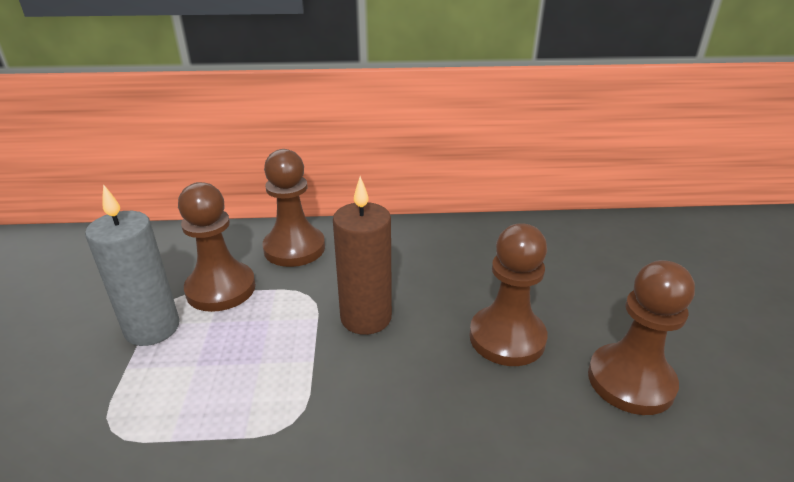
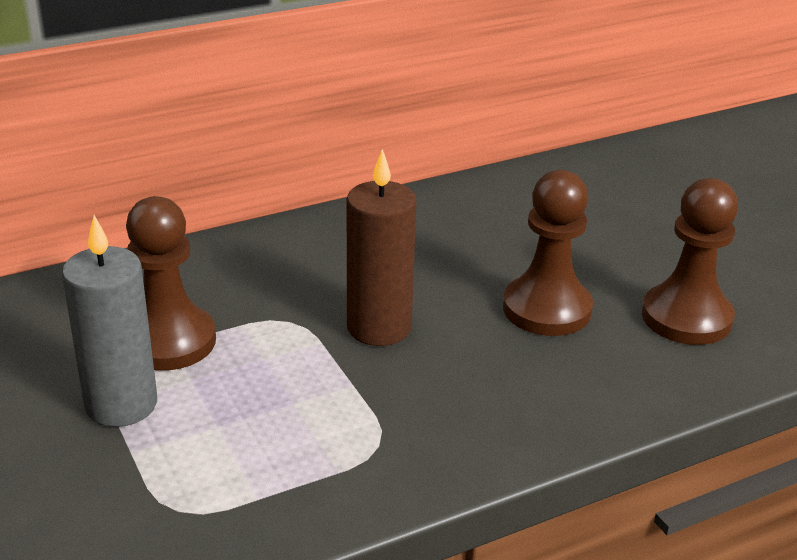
camera: 25 degrees left, 0 degrees up
brown pawn [262,149,325,267] -> none

